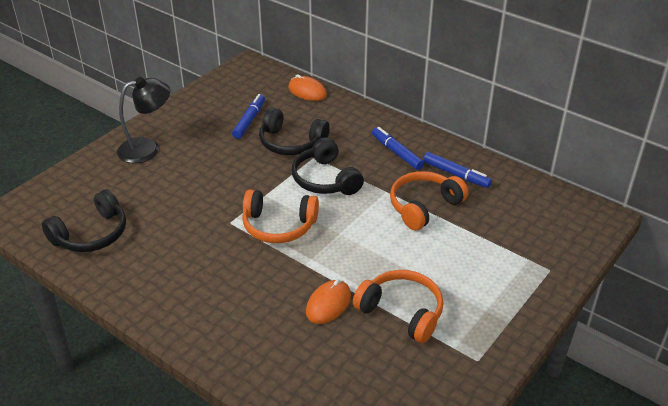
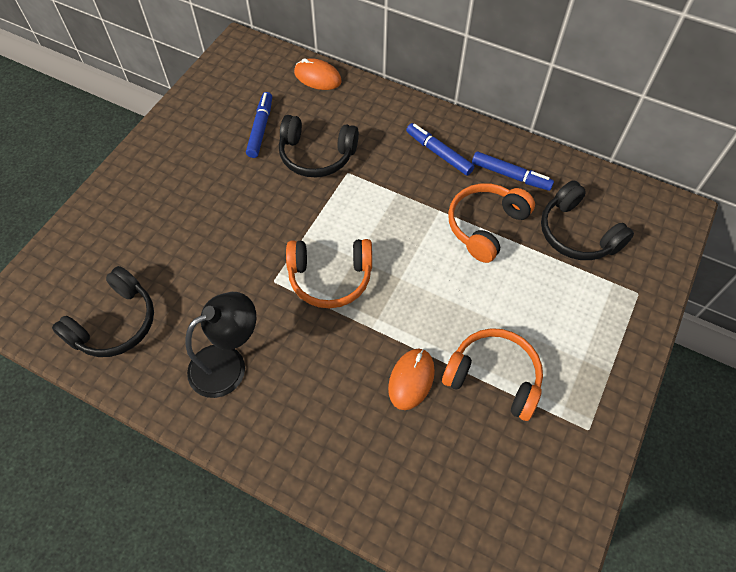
camera: 10 degrees left, 20 degrees up
black lamp [117,77,170,163] -> black lamp moved to [185,292,256,398]
black headphones [292,137,364,195] -> black headphones moved to [541,180,634,260]

